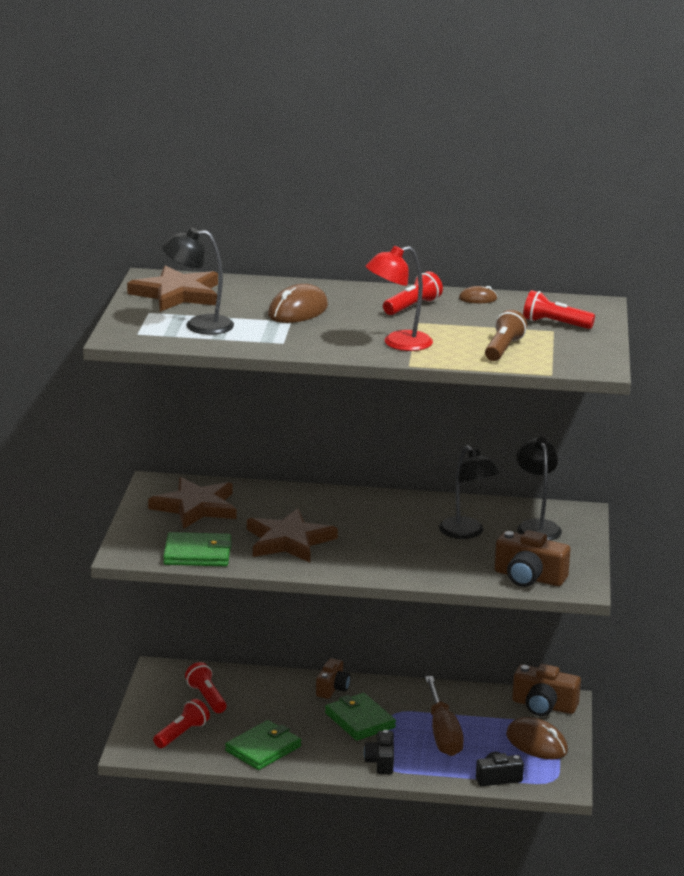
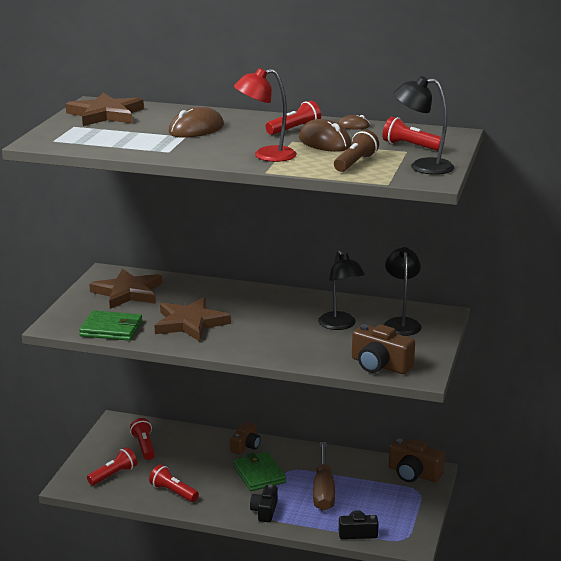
camera: 10 degrees right, 0 degrees up
black lamp [162,228,234,335] -> black lamp moved to [394,76,455,175]
green wallet [225,720,301,770] -> red flashlight [149,465,199,502]
brown mouse [506,717,568,760] -> brown mouse moved to [299,119,351,152]

